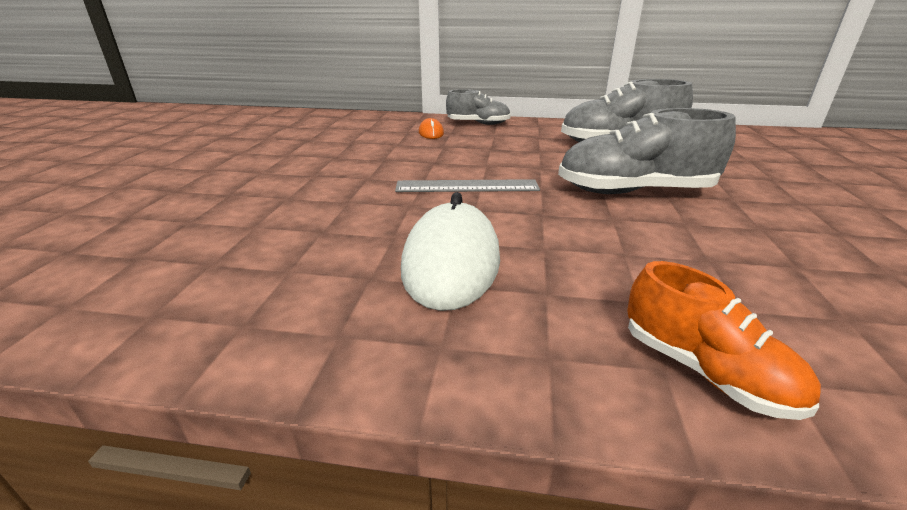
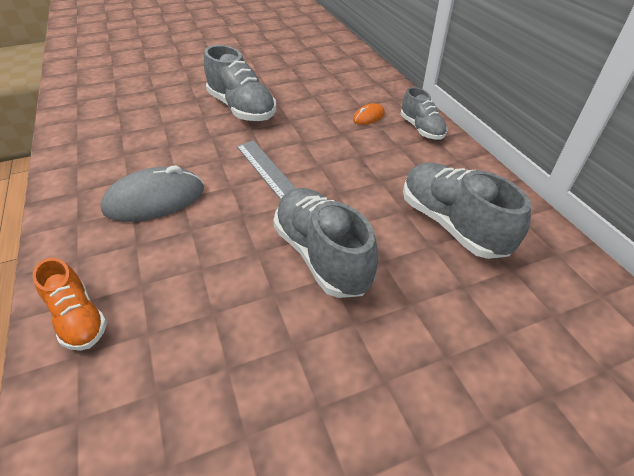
camera: 60 degrees right, 15 degrees up
white mouse [401,192,500,311] -> grey mouse [101,166,204,222]
orange shoe [627,261,821,420] -> orange shoe turned 60 degrees counterclockwise [32,258,107,351]
none -> grey shoe [204,45,276,121]

